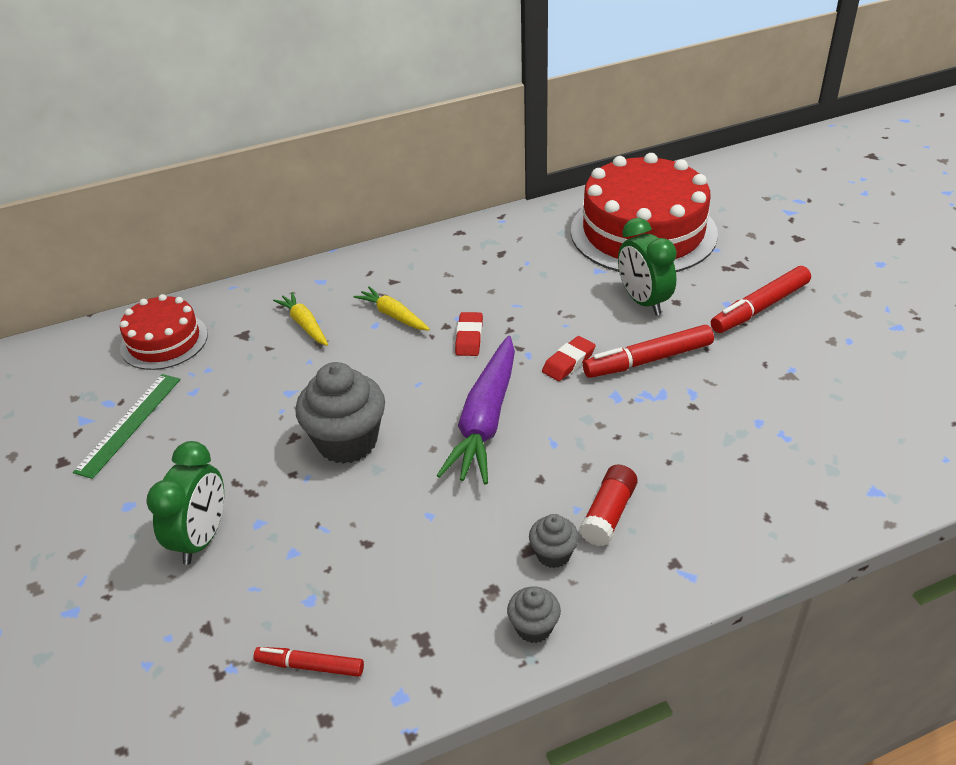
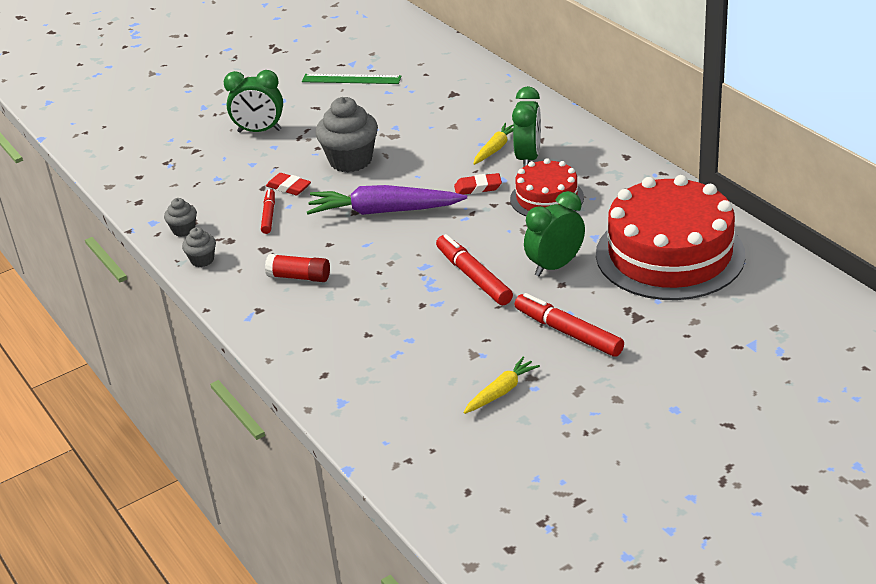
camera: 80 degrees right, 5 degrees down
red cake [120,294,208,370] -> red cake moved to [510,158,584,216]
red marker [254,647,364,677] -> red marker moved to [261,189,275,234]
yellow carrot [273,292,328,346] -> yellow carrot moved to [464,357,540,414]
grey cupcake [529,514,579,568] -> grey cupcake moved to [164,198,197,237]
red eraser [542,336,596,381] -> red eraser moved to [266,173,311,195]
none -> green clock [512,86,541,166]

